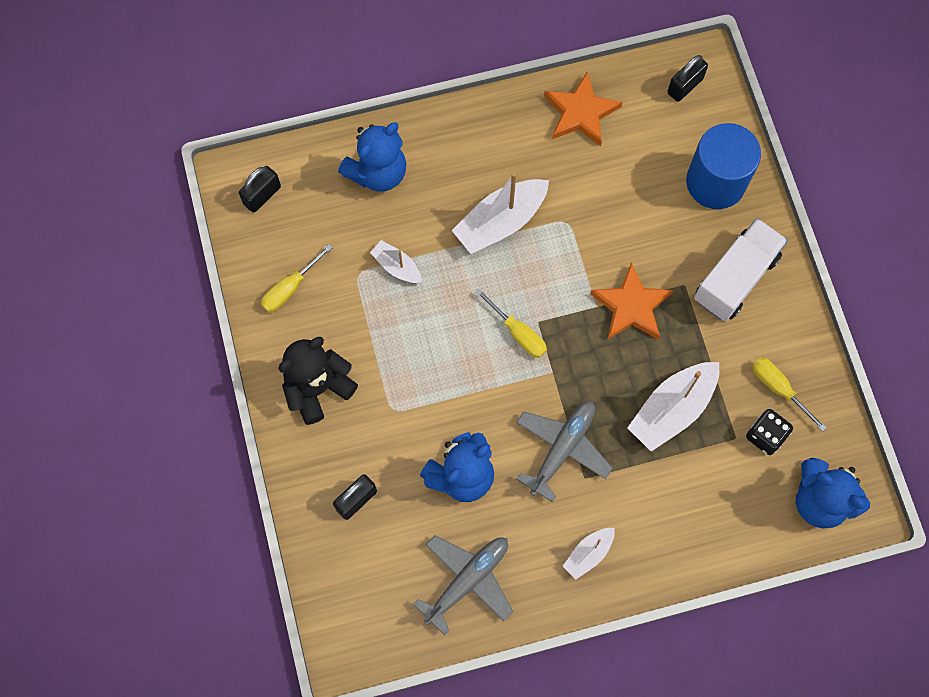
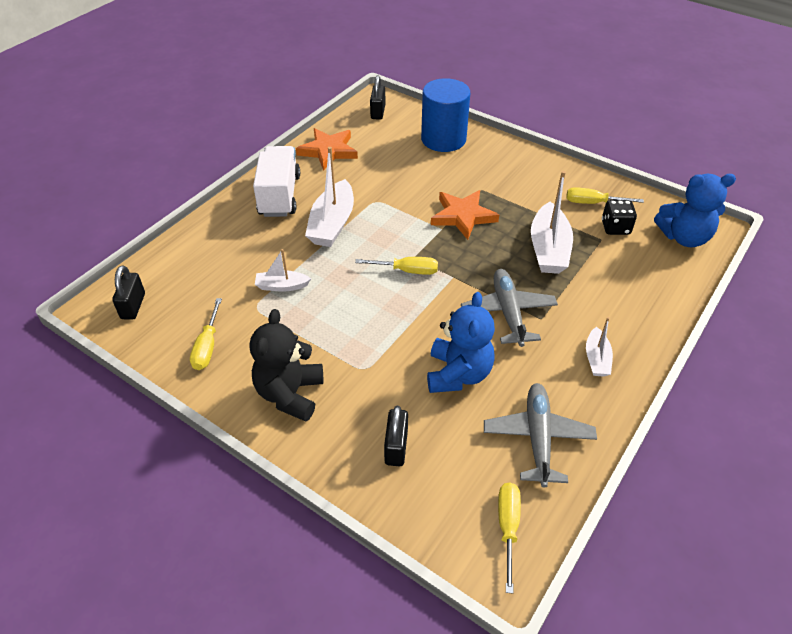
camera: 40 degrees left, 25 degrees down
blue teddy bear [338,122,406,192] -> none
white truck [694,218,788,322] -> white truck moved to [253,146,300,217]
none -> yellow screwdriver [498,483,521,594]

